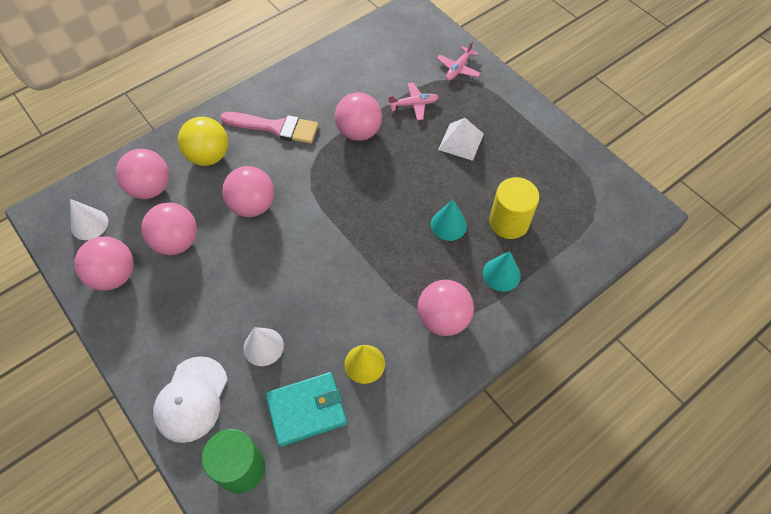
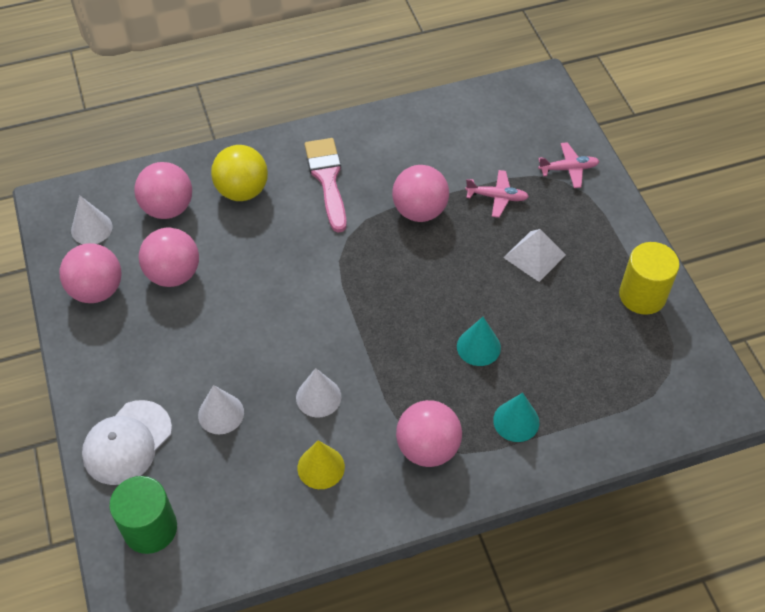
camera: 20 degrees right, 5 degrees down
pink brush [221,112,318,144] -> pink brush turned 135 degrees counterclockwise [304,138,347,233]
pink ball [222,166,274,217] -> none
turquoise wallet [265,372,347,447] -> none
pink plane [437,41,481,81] -> pink plane turned 150 degrees counterclockwise [538,142,599,188]
yellow cylinder [489,177,539,239] -> yellow cylinder moved to [619,242,680,315]
none -> white cone [296,368,341,418]

